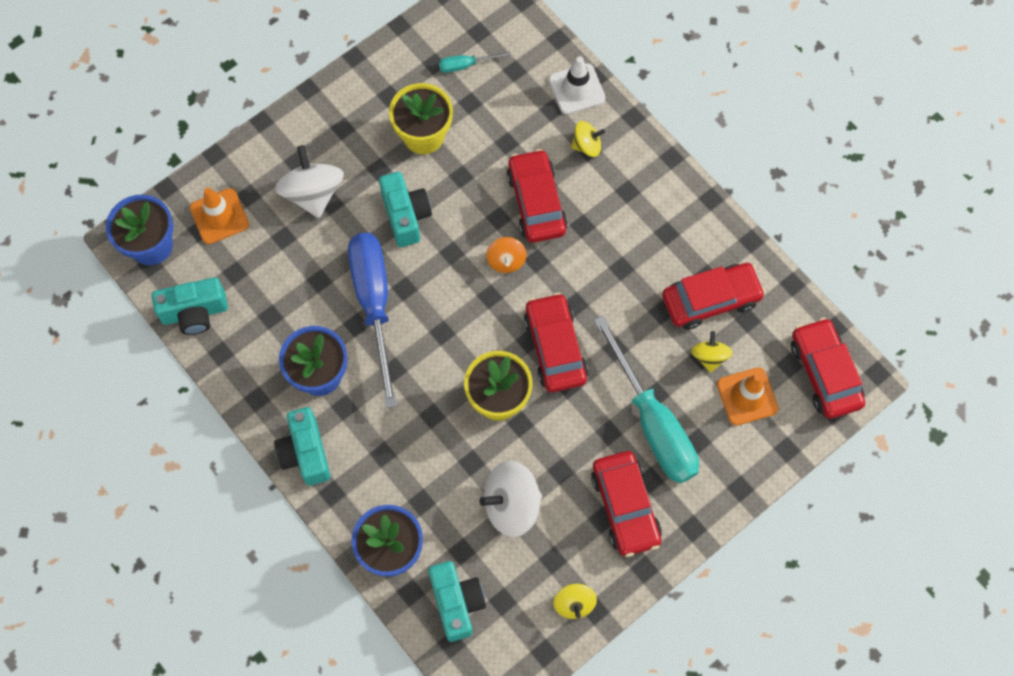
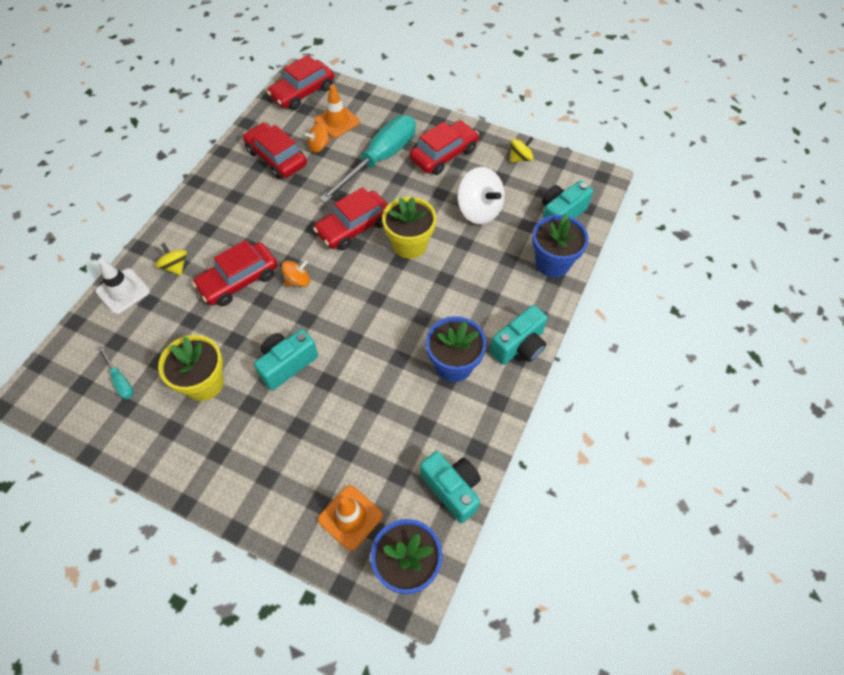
camera: 115 degrees left, 10 degrees down
white spinning top [275,145,344,218] -> none
blue screwdriver [348,233,397,408] -> none
yellow spinning top [691,331,733,373] -> orange spinning top [304,123,330,153]

